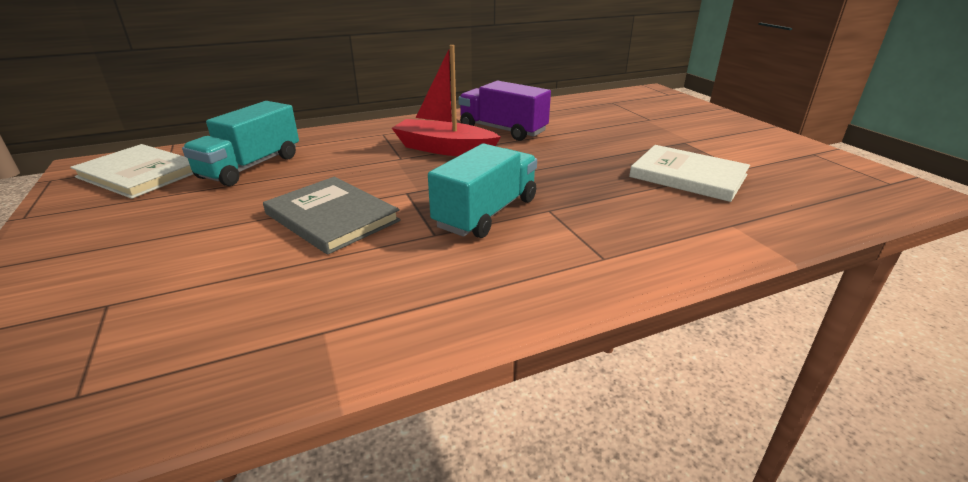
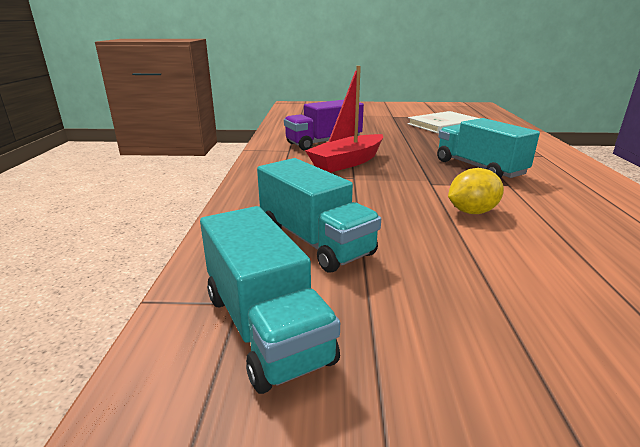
camera: 65 degrees left, 5 degrees down
white book [70,144,193,199] -> turquoise truck [200,206,340,394]
grey book [263,177,401,255] -> yellow lemon [448,168,504,214]

